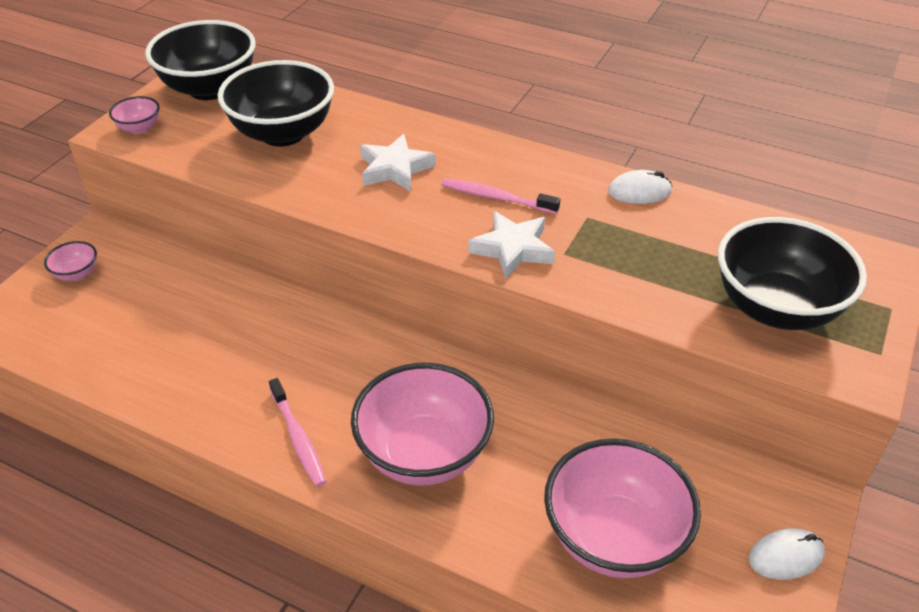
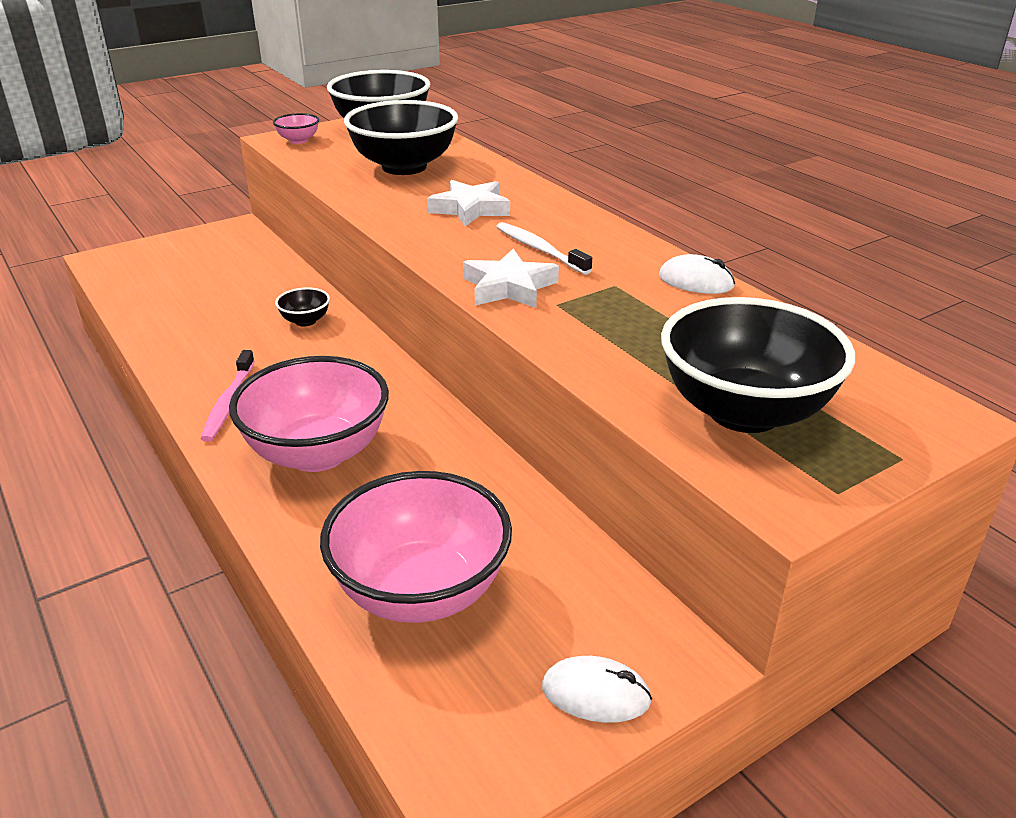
camera: 30 degrees right, 10 degrees down
pink bowl [44,241,97,281] -> none
pink toothbrush [441,178,560,214] -> white toothbrush [496,222,592,275]
none -> black bowl [275,287,330,326]

